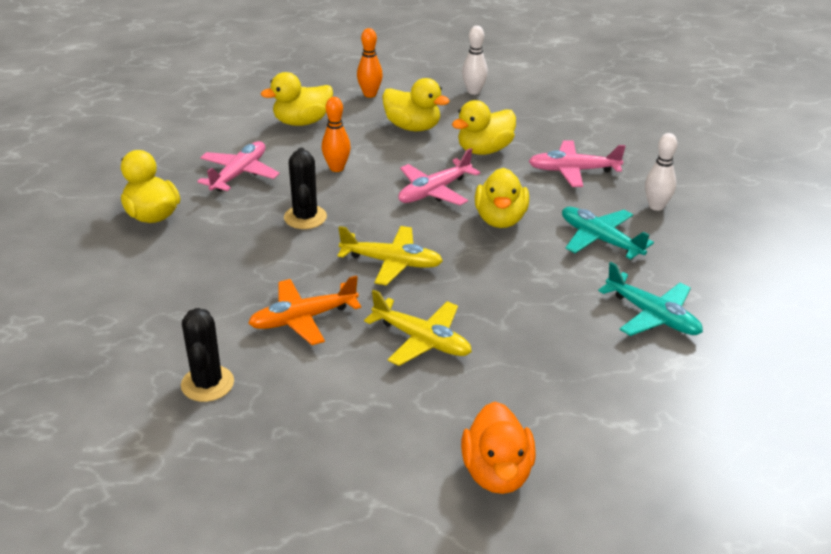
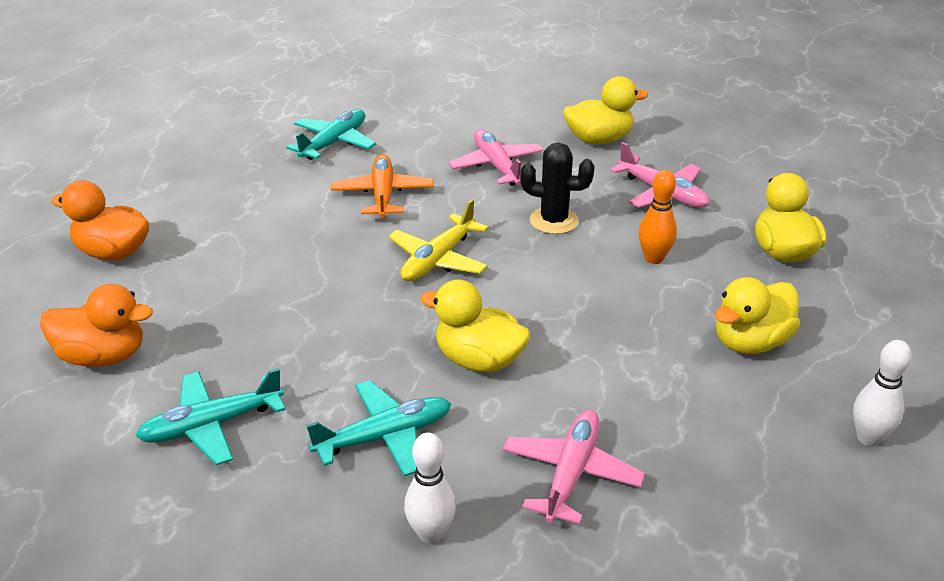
camera: 110 degrees right, 0 degrees up
black cactus [181,308,234,402] -> turquoise plane [286,109,376,160]
orange bowling pin [357,28,383,98] -> none
yellow plane [364,289,472,366] -> none
pink plane [398,148,480,205] -> pink plane moved to [448,129,543,186]
yellow duck [452,100,516,155] -> none
none -> orange duck [40,284,153,367]

